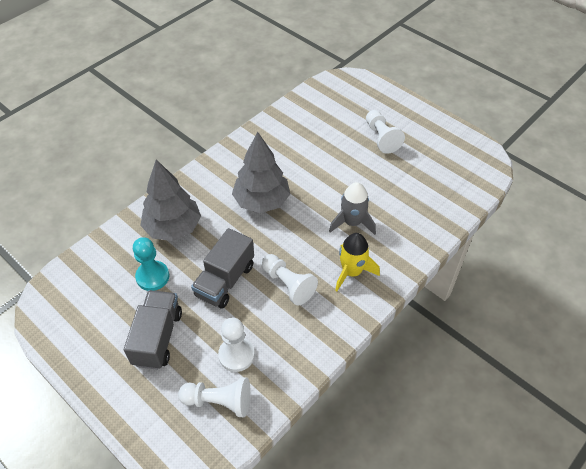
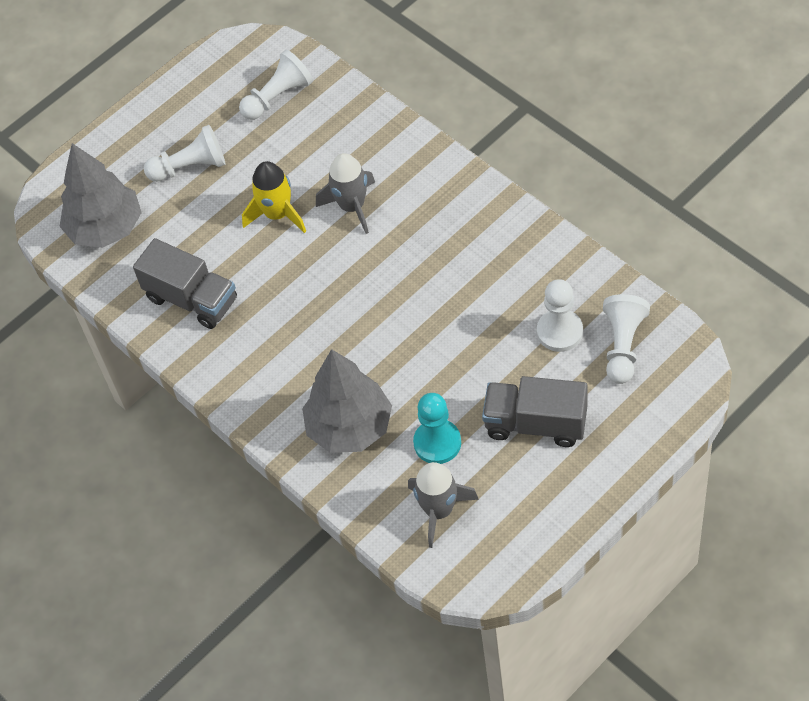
camera: 80 degrees left, 5 degrees up
grey truck [191,228,254,308] -> grey truck moved to [133,238,237,329]
grey tree [232,132,290,213] -> grey tree moved to [59,143,142,248]
white pawn [261,254,318,305] -> white pawn moved to [239,50,313,120]
yellow rocket [335,233,380,291] -> yellow rocket moved to [242,161,306,233]
none -> grey rocket [408,462,479,548]

